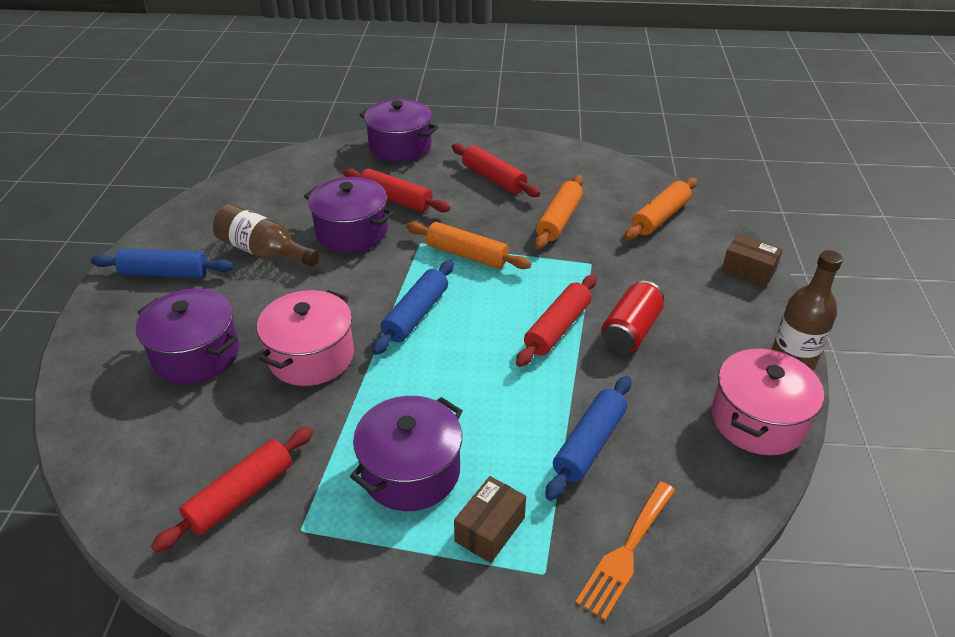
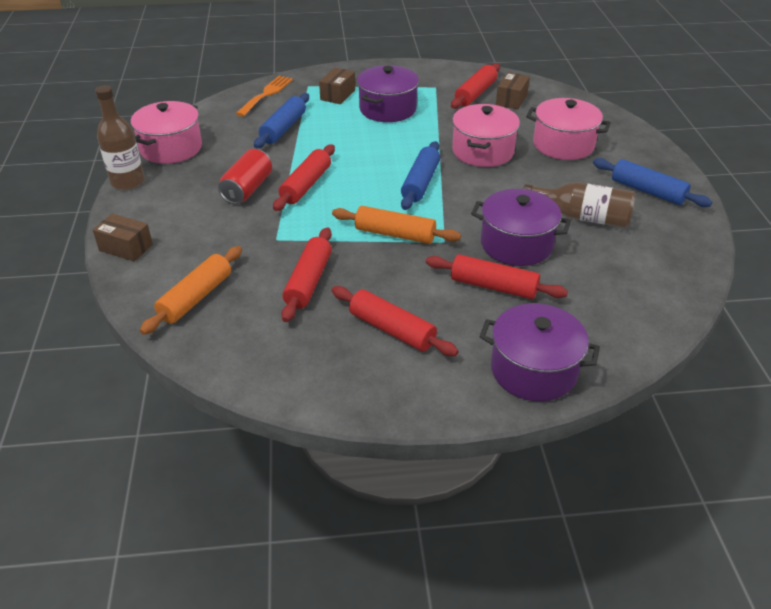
camera: 170 degrees right, 0 degrees up
blue rolling pin [91,249,234,278] -> blue rolling pin turned 45 degrees clockwise [593,158,712,207]
purple pot [136,289,239,384] -> pink pot [526,98,611,160]
orange rolling pin [534,175,583,250] -> red rolling pin [281,227,332,322]
none -> brown box [496,72,530,109]

